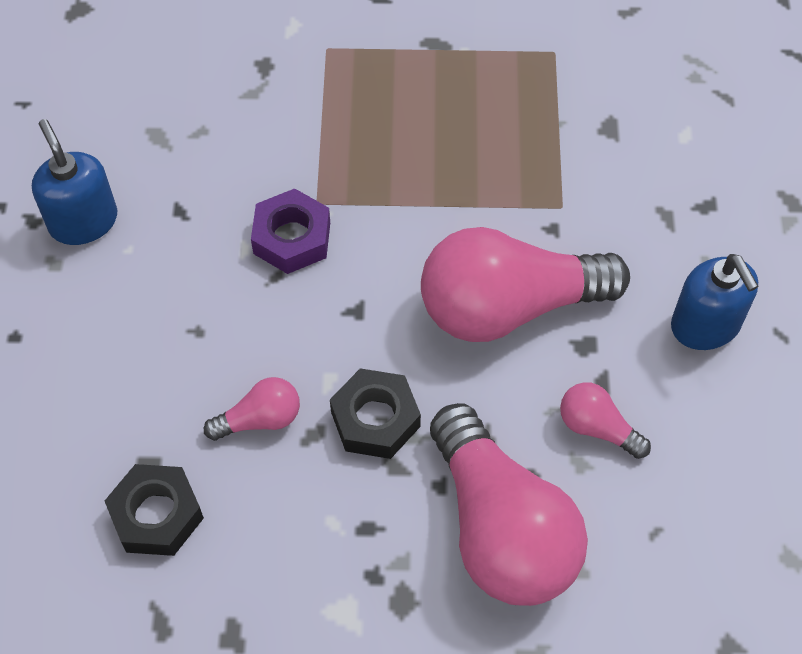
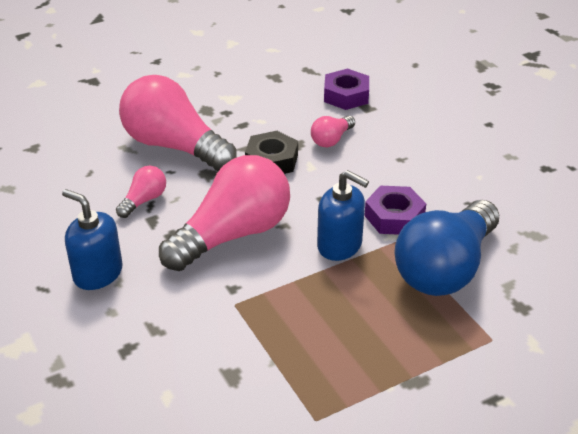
camera: 150 degrees right, 20 degrees down
blue soap dispenser [32,119,117,245] -> blue soap dispenser moved to [317,170,369,261]
black nut [105,464,204,556] -> purple nut [324,69,369,110]
pink light bulb [560,382,651,459] -> pink light bulb turned 60 degrees counterclockwise [116,166,166,218]
none -> blue light bulb [394,200,499,296]

